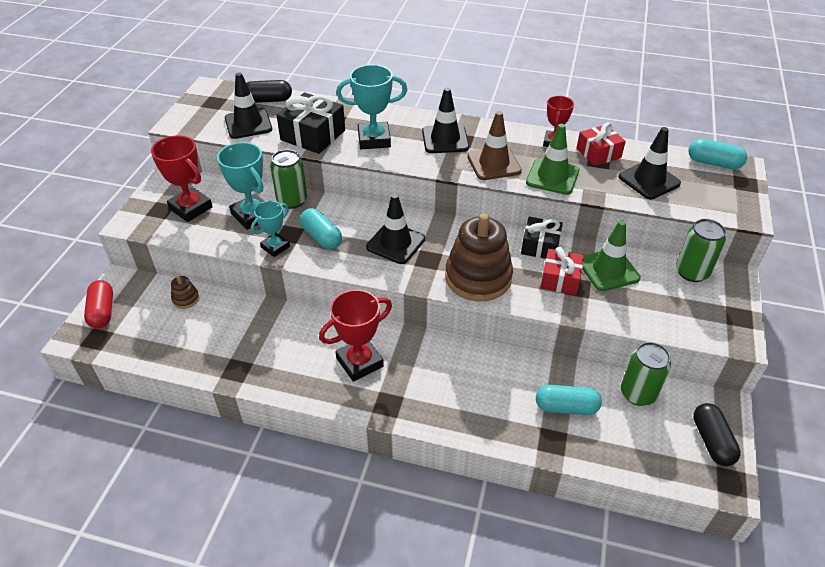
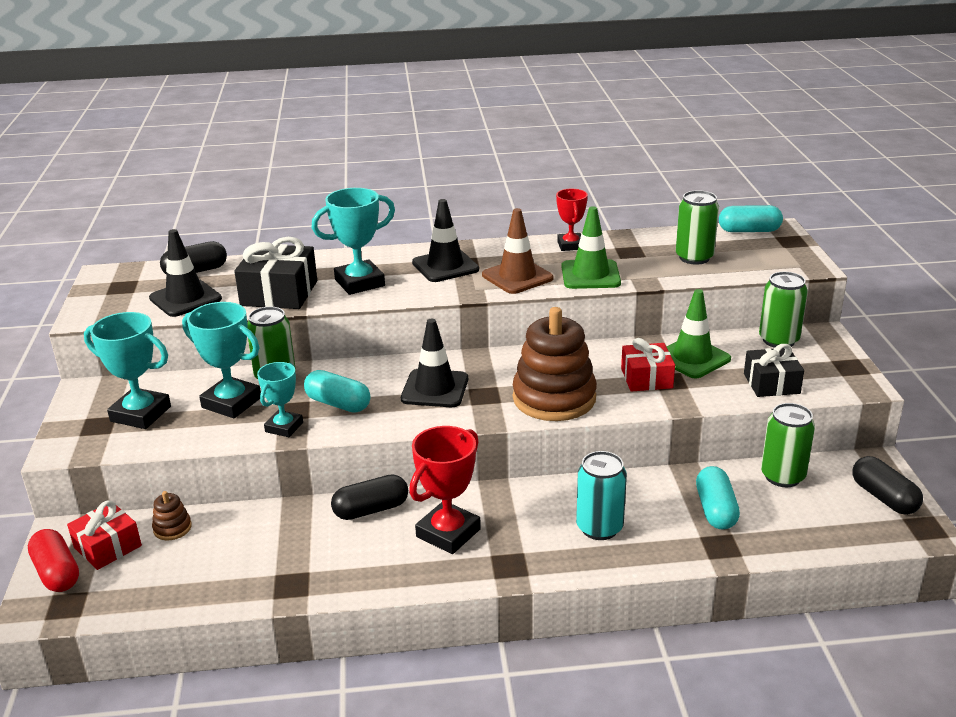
camera: 20 degrees left, 15 degrees down
red trophy [151,135,213,222] -> turquoise trophy [84,312,171,429]
black gift [521,217,563,259] -> black gift moved to [744,344,804,397]
turquoise capsule [536,385,602,415] -> turquoise capsule turned 75 degrees counterclockwise [696,466,740,529]
red gift [576,123,626,166] -> red gift moved to [67,501,142,570]
black traffic cone [618,127,681,199] -> green can [676,190,719,265]
none -> black capsule [331,474,408,520]
none -> turquoise can [576,451,627,540]

